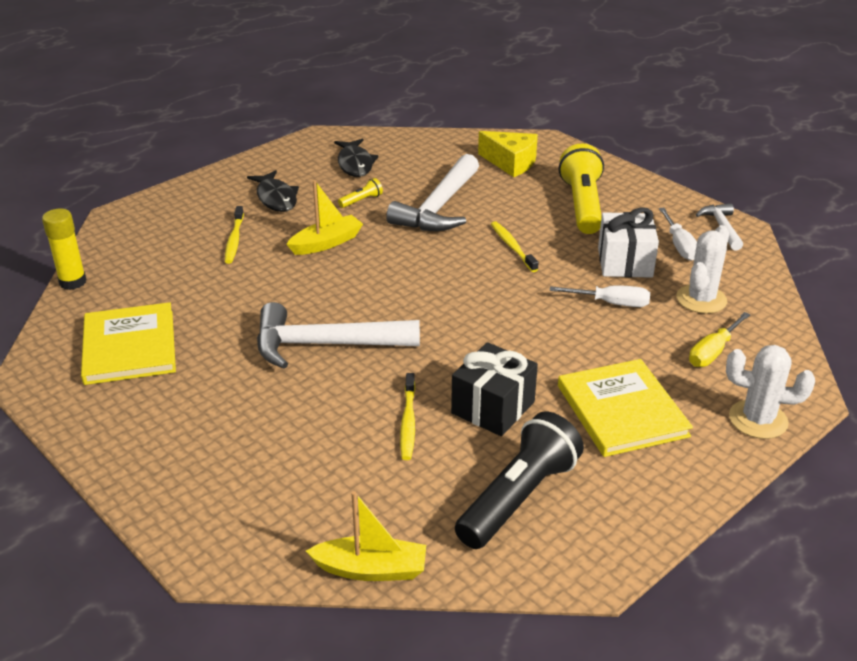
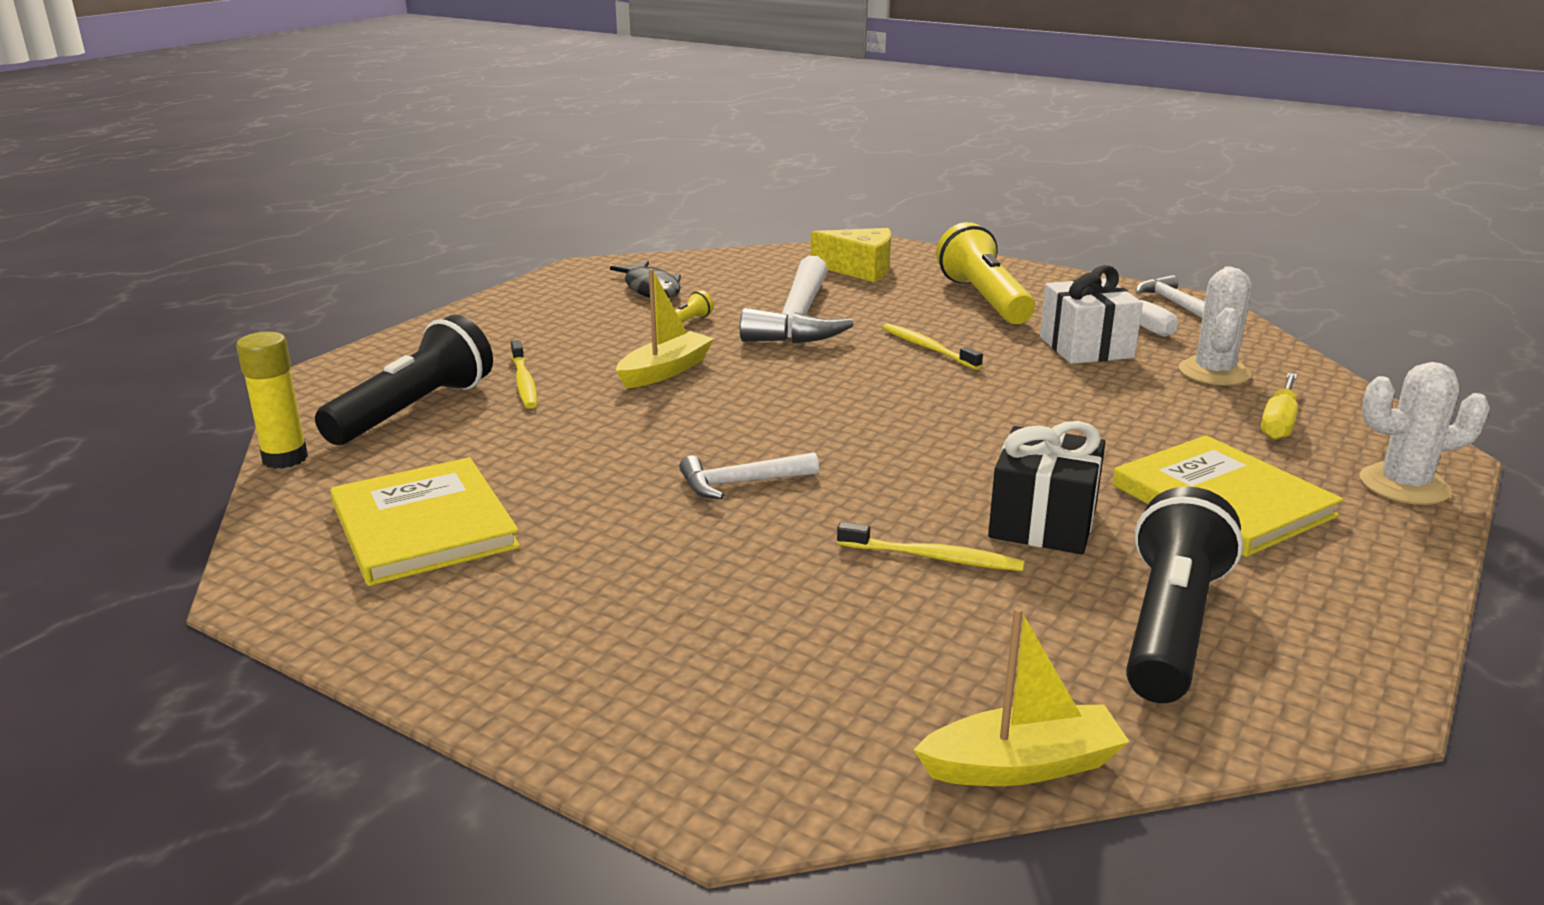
camera: 15 degrees left, 10 degrees down
black fish [247,170,299,212] -> none
white hammer [257,302,420,369] -> white hammer [679,452,819,499], size x0.53
yellow toothbrush [400,373,415,460] -> yellow toothbrush turned 60 degrees counterclockwise [837,522,1025,571]
white screwdriver [550,285,650,307] -> none
none -> black flashlight [315,315,493,445]

